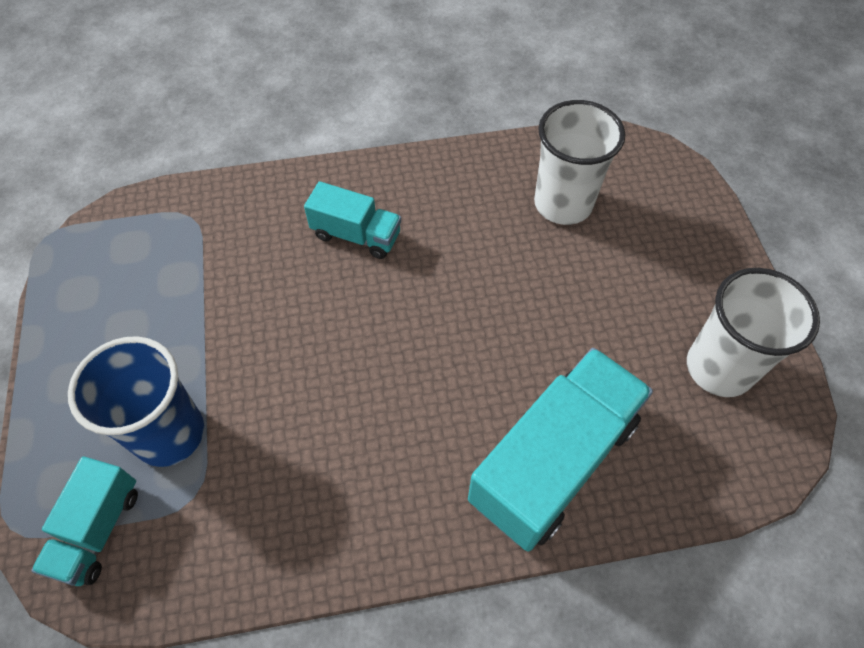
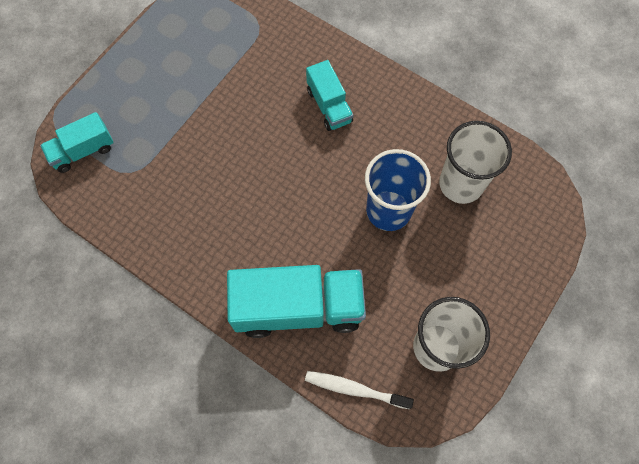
camera: 45 degrees right, 10 degrees up
blue cup [68,336,204,467] -> blue cup moved to [365,149,431,231]
none -> white toothbrush [305,371,414,409]

